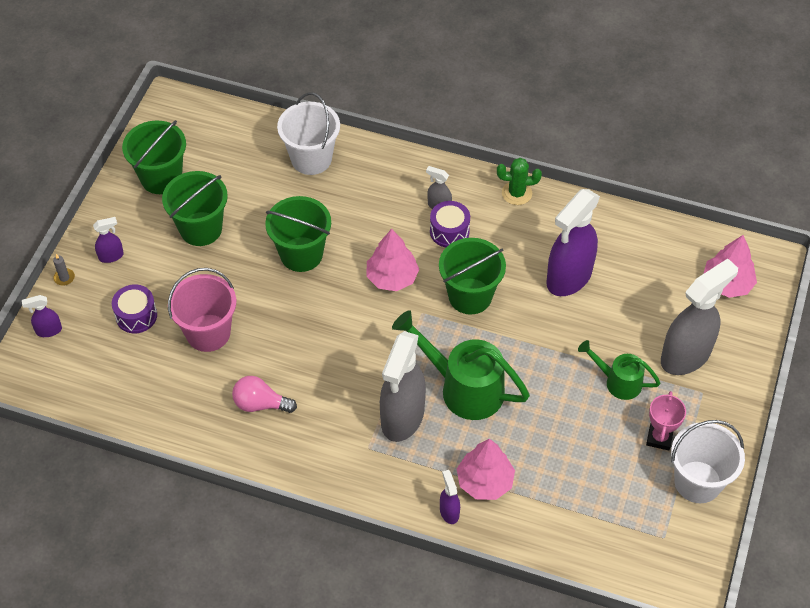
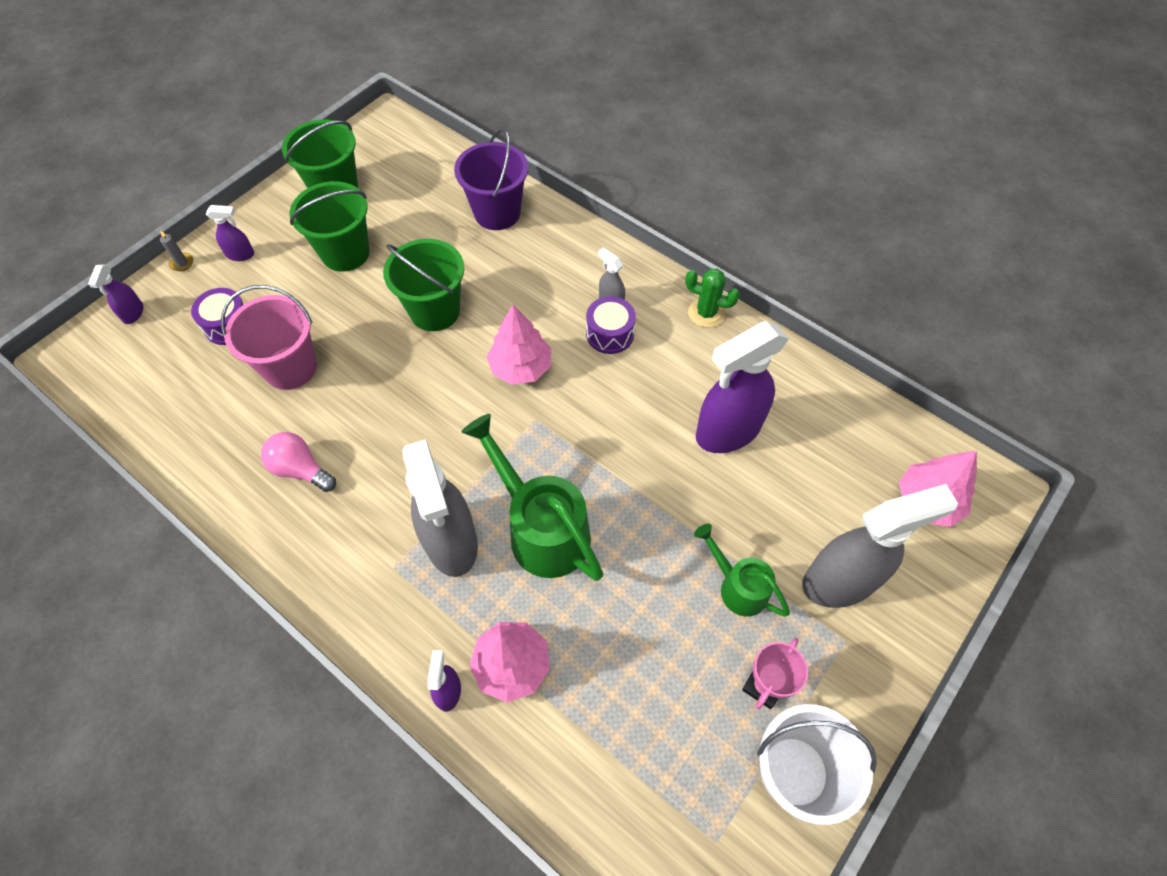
camera: 20 degrees right, 5 degrees up
purple spray bottle [22,295,62,337] -> purple spray bottle turned 90 degrees counterclockwise [88,265,143,324]
white bucket [277,92,340,175] -> purple bucket [454,128,528,230]
grey spray bottle [380,331,426,442] -> grey spray bottle turned 60 degrees counterclockwise [403,439,478,577]
green bucket [439,238,506,315] -> none

